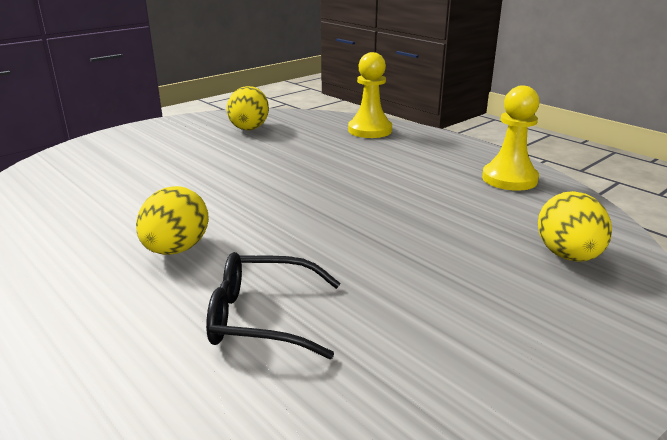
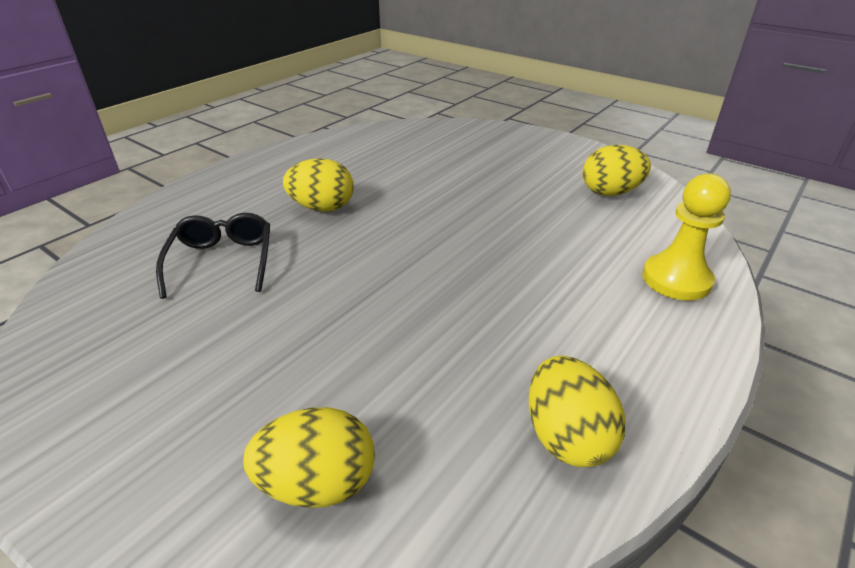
camera: 80 degrees right, 10 degrees up
yellow pawn [482,85,540,191] -> yellow egg [529,356,625,467]

